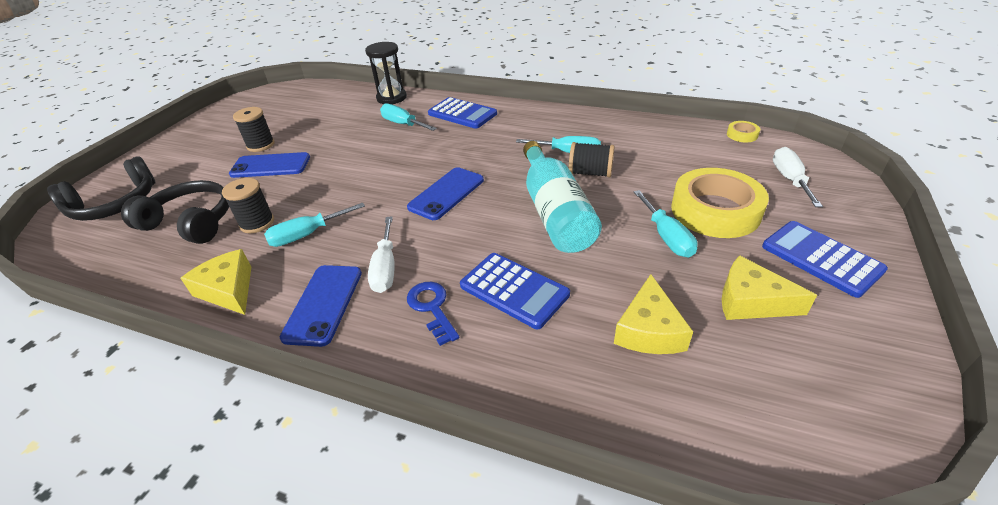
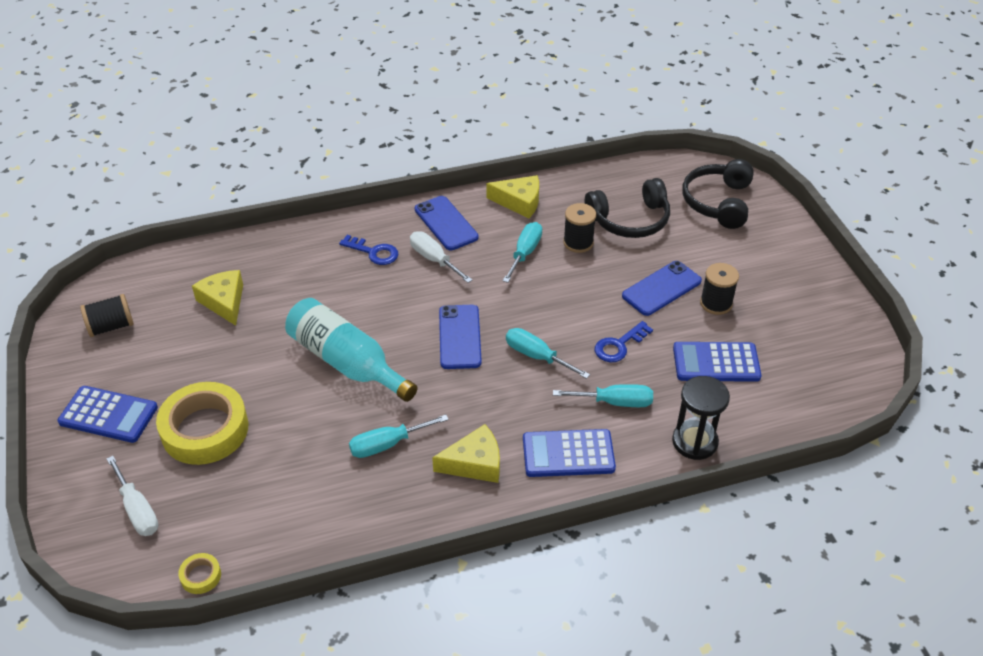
camera: 140 degrees right, 5 degrees up
blue calculator [460,253,570,329] -> blue calculator moved to [673,342,761,382]
black spool [569,142,615,177] -> black spool moved to [80,294,134,337]
turquoise screwdriver [634,190,698,258] -> turquoise screwdriver moved to [506,328,590,379]
yellow cheese [722,255,817,320] -> yellow cheese moved to [432,424,500,483]
none -> blue key [595,321,653,362]

